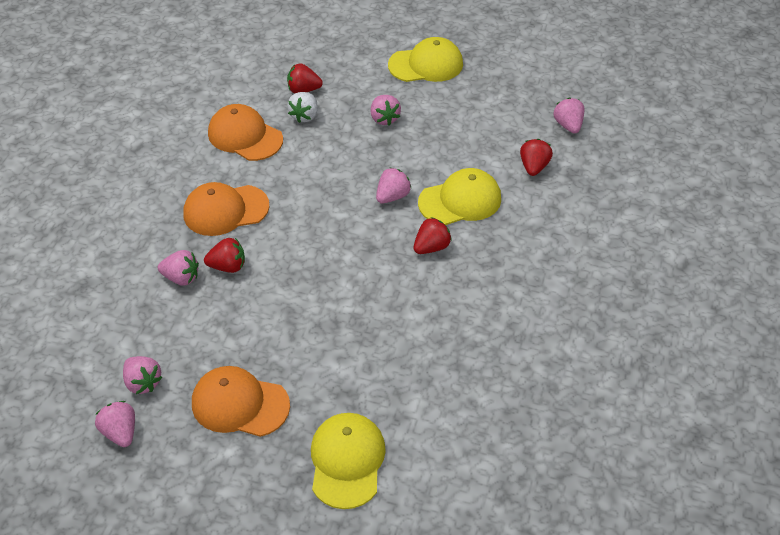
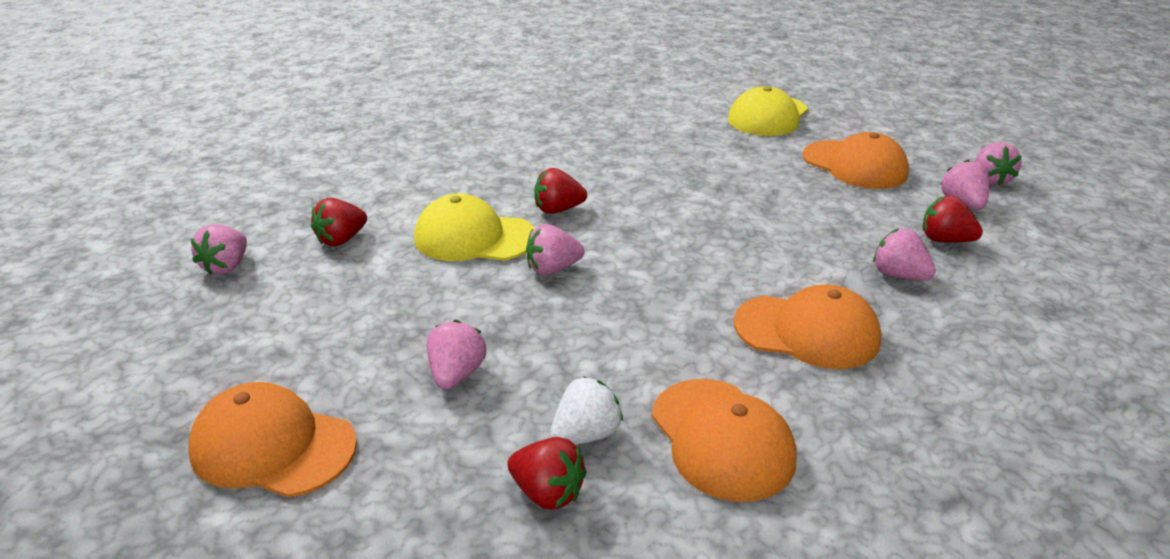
camera: 150 degrees left, 15 degrees down
red strawberry [204,238,245,273] -> red strawberry moved to [922,195,983,243]
yellow cap [388,37,463,82] -> orange cap [188,382,357,497]

